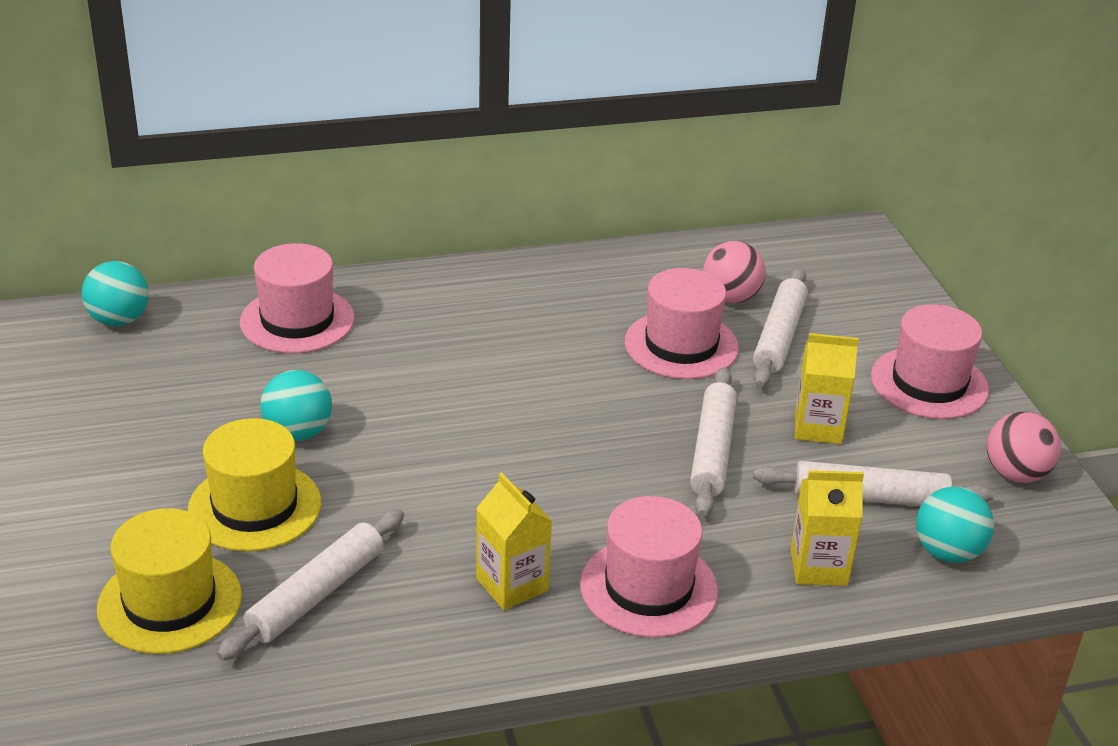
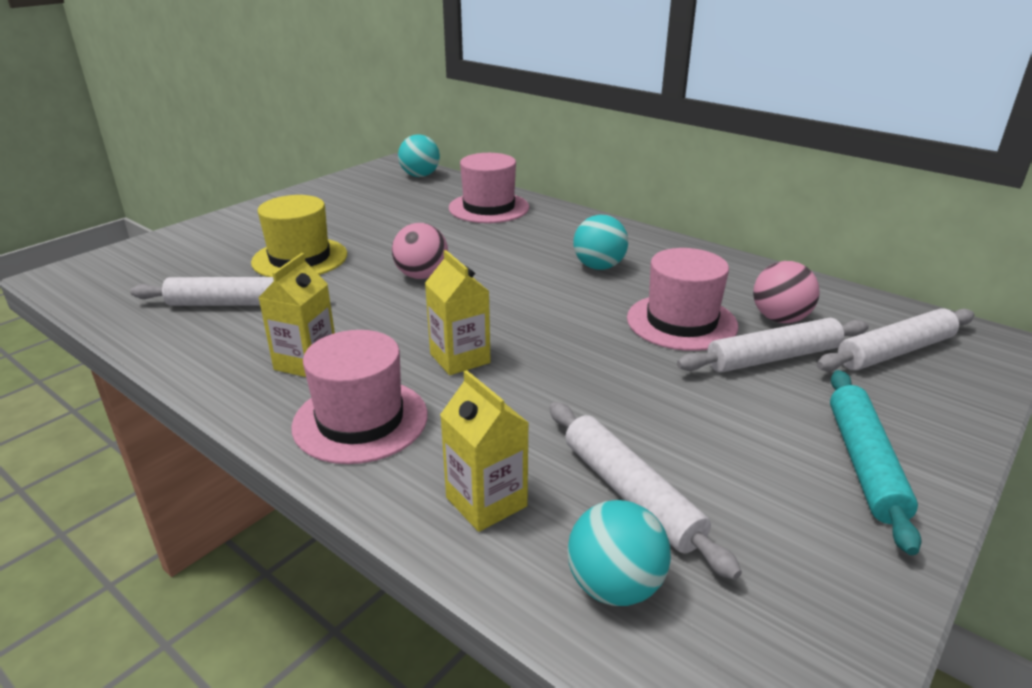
camera: 55 degrees right, 5 degrees down
yellow hat [97,508,242,654] -> none
turquoise ball [260,370,332,441] -> turquoise ball moved to [573,215,628,270]
white rolling pin [690,367,737,517] -> white rolling pin moved to [817,308,975,372]
yellow carton [795,333,859,444] -> yellow carton moved to [425,250,491,375]
pink hat [871,304,989,419] -> turquoise rolling pin [830,370,922,555]
pink ball [987,411,1061,483] -> pink ball moved to [392,223,448,279]

